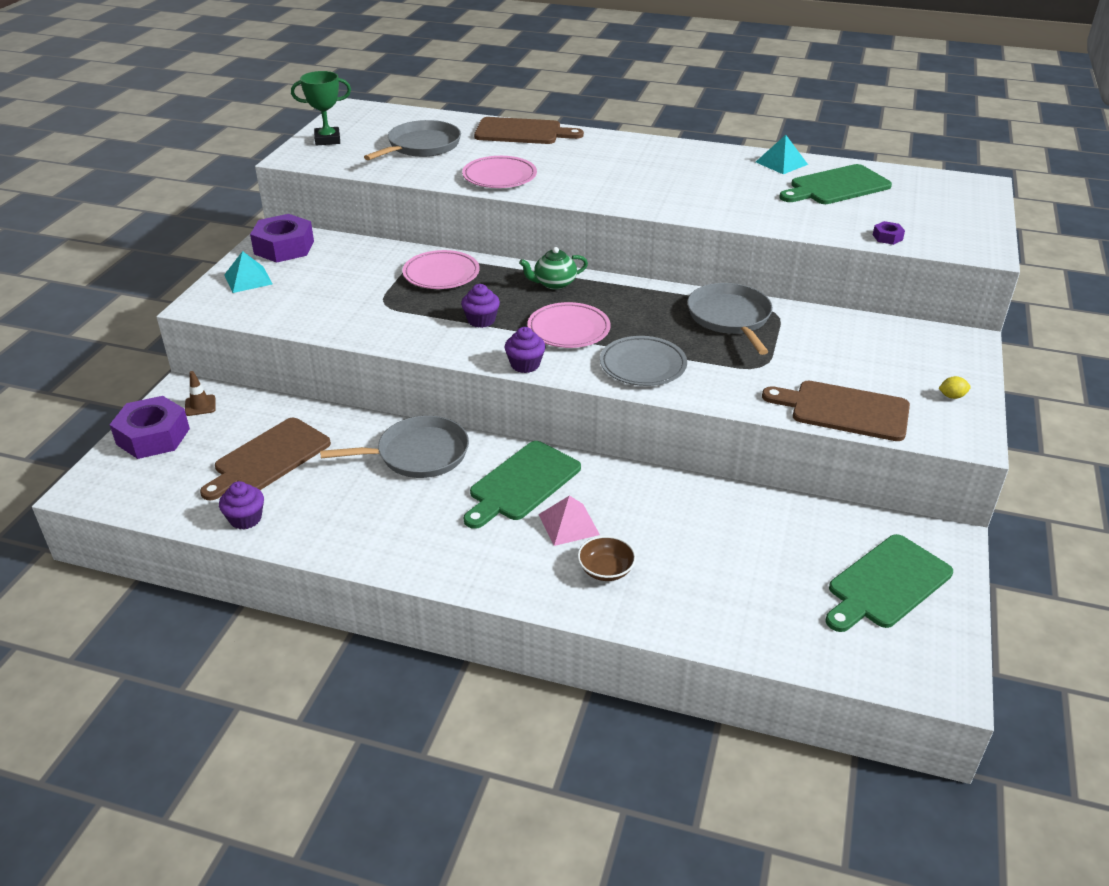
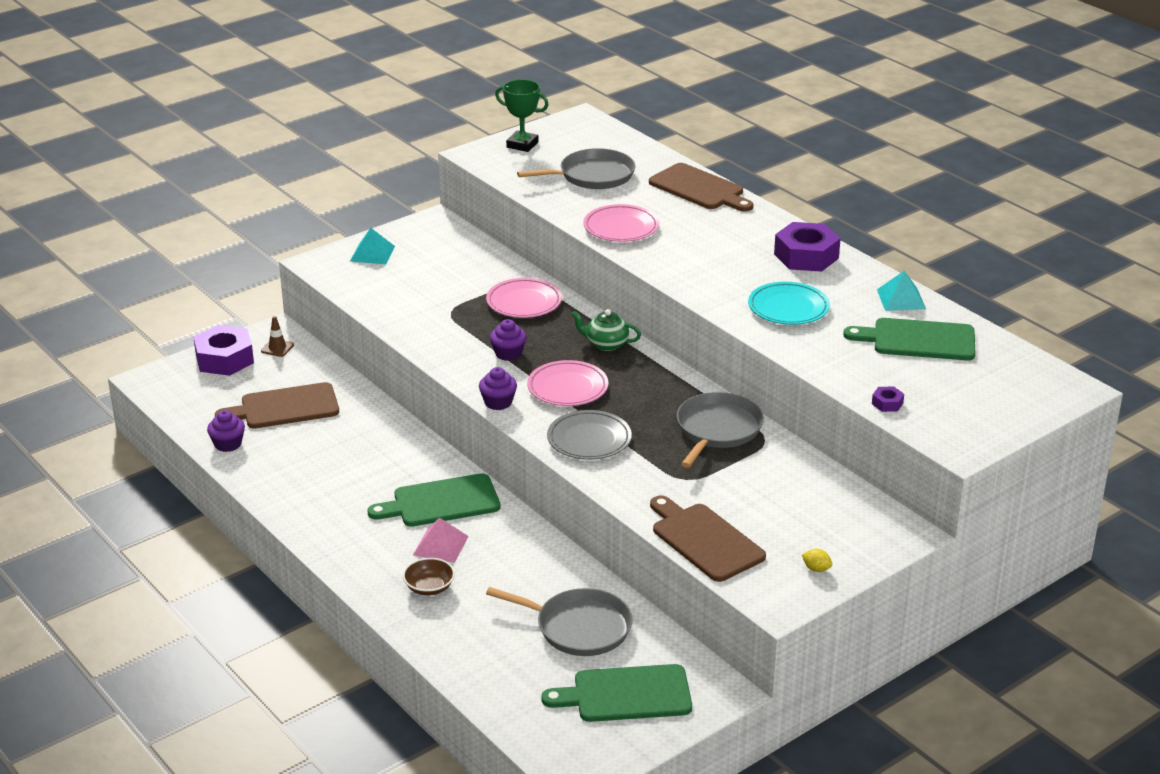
camera: 35 degrees right, 5 degrees down
purple nut [250,214,314,263] -> purple nut moved to [774,222,841,272]
grey pan [320,416,469,478] -> grey pan moved to [486,587,633,656]
none -> turquoise plate [748,282,830,325]

